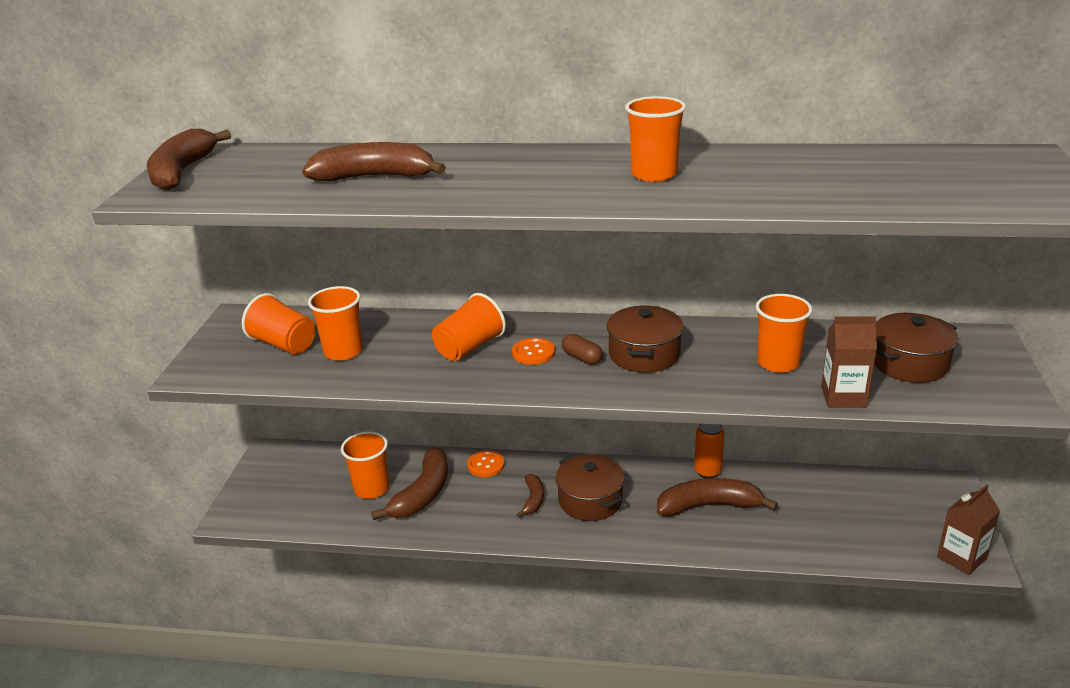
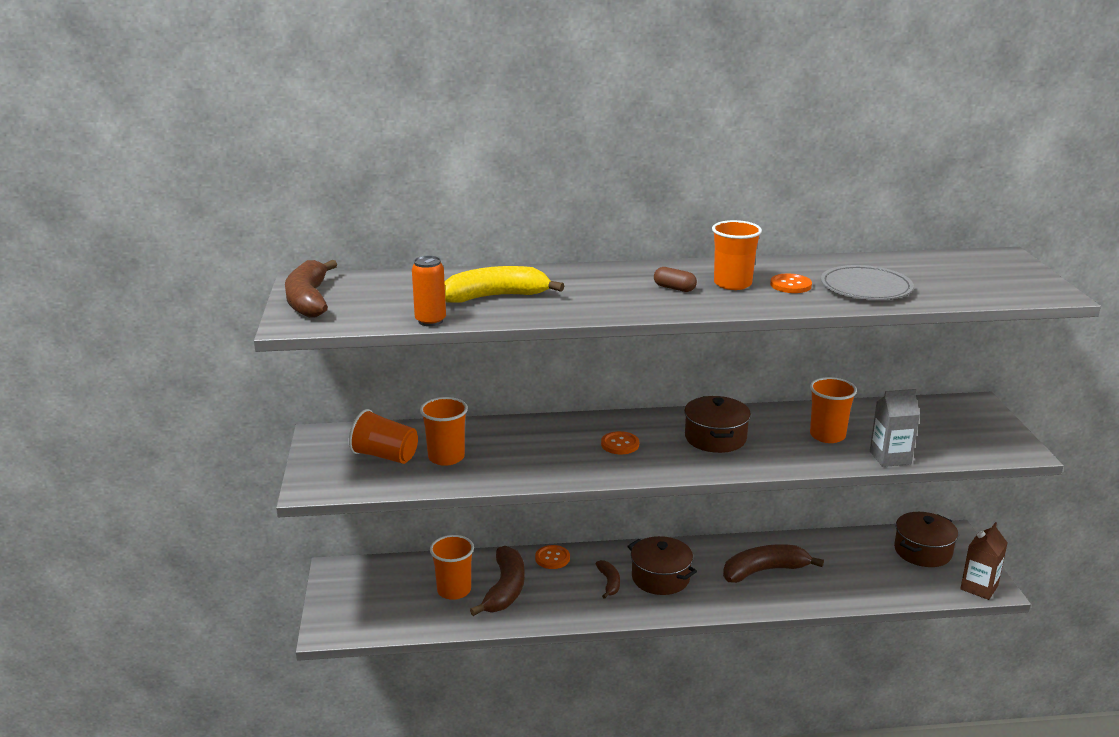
camera: 15 degrees left, 5 degrees down
brown banana [302,142,446,182] -> yellow banana [445,266,564,302]
orange cup [432,293,506,361] -> none
brown capsule [562,334,603,365] -> brown capsule moved to [654,267,697,292]
orange can [694,424,724,478] -> orange can moved to [412,256,446,326]
brown carton [821,316,877,408] -> grey carton [870,389,920,467]
brown pot [874,313,958,383] -> brown pot moved to [894,512,958,567]
none -> orange button [770,274,812,293]
none -> grey plate [821,265,914,300]

